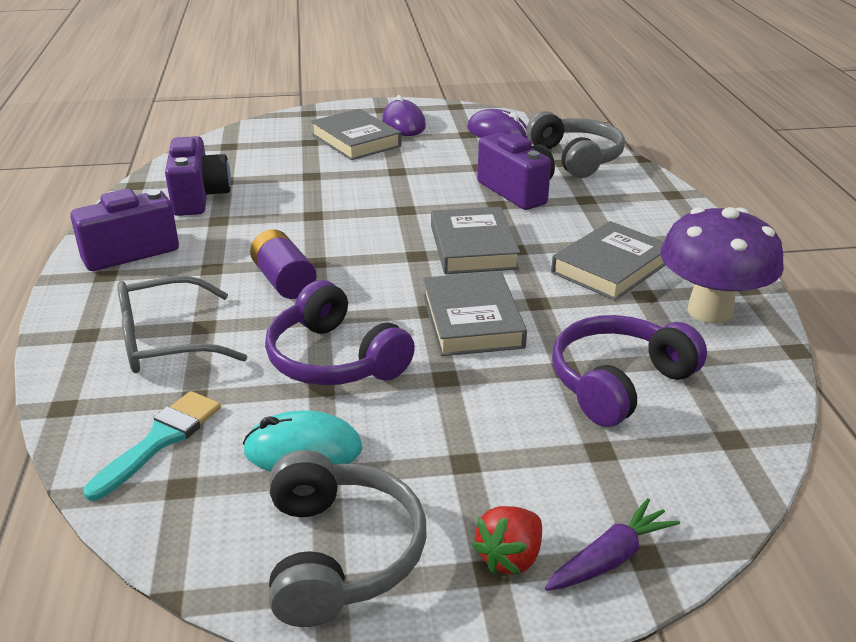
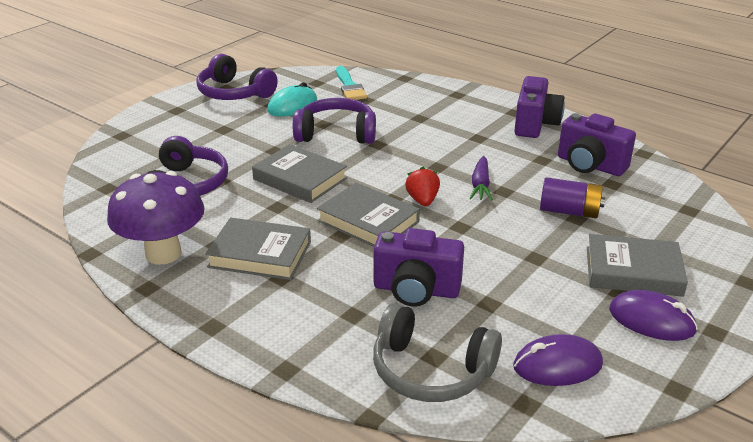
camera: 135 degrees right, 0 degrees up
grey glasses [117,276,247,373] -> none
purple battery [250,230,317,299] -> purple battery moved to [540,177,605,218]
grey headphones [269,450,426,627] -> purple headphones [196,54,278,100]
red strawberry [472,506,542,575] -> red strawberry moved to [405,167,440,206]
purple carrot [545,498,680,591] -> purple carrot moved to [469,156,493,201]
grey book [551,221,665,301] -> grey book turned 75 degrees counterclockwise [205,218,311,280]

